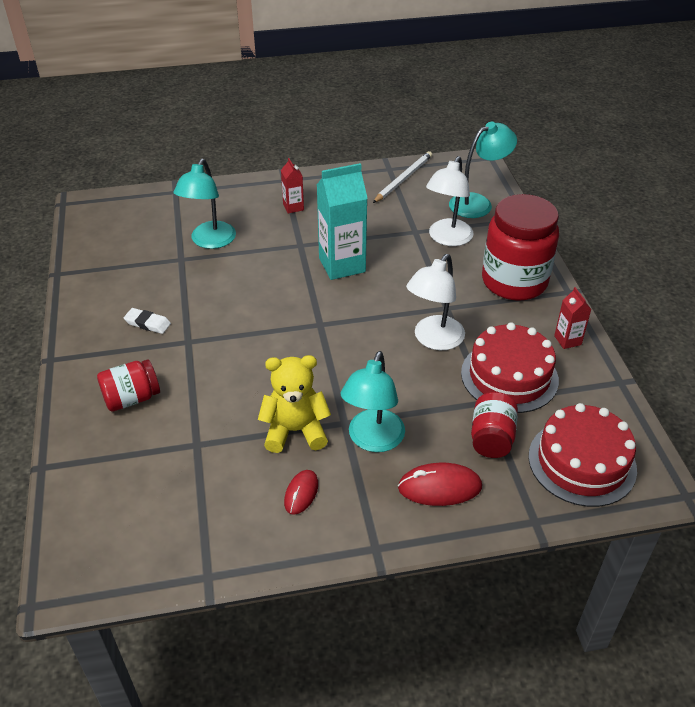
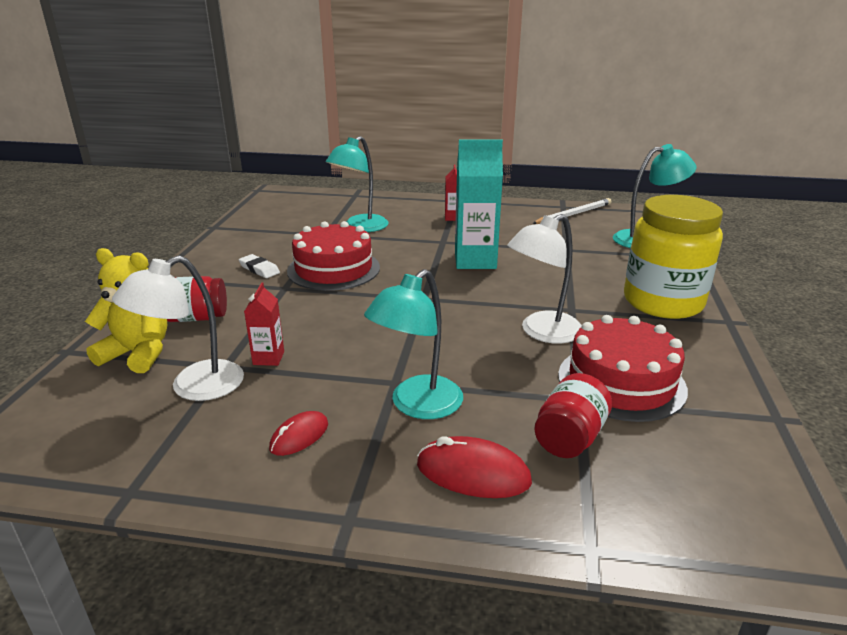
camera: 20 degrees right, 15 degrees down
yellow teddy bear [258,355,331,453] -> yellow teddy bear moved to [85,248,167,373]
white lamp [426,156,474,246] -> white lamp moved to [112,255,244,401]
red jar [482,194,559,301] -> yellow jar [624,195,723,319]
red cake [528,403,637,507] -> red cake moved to [287,221,380,291]
red carton [554,287,592,349] -> red carton moved to [244,282,284,366]

